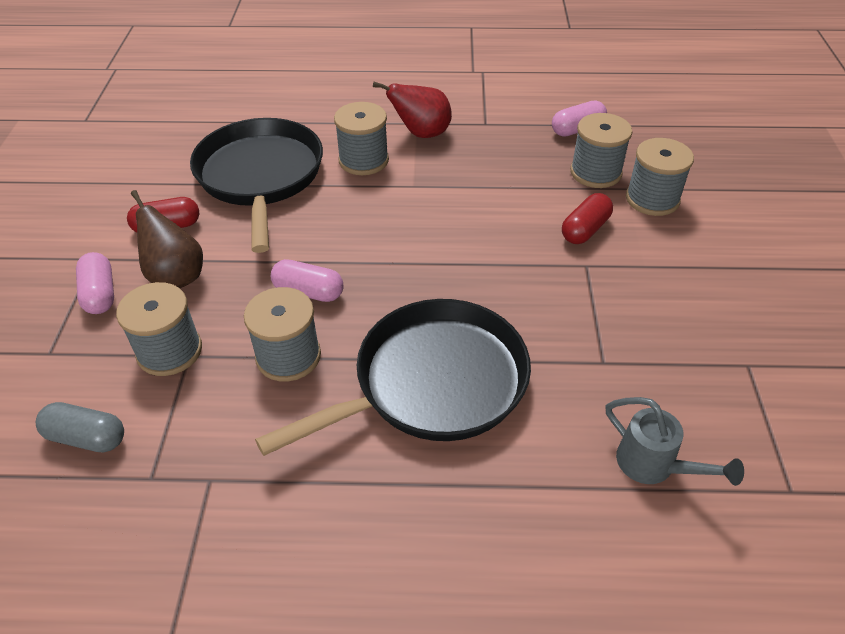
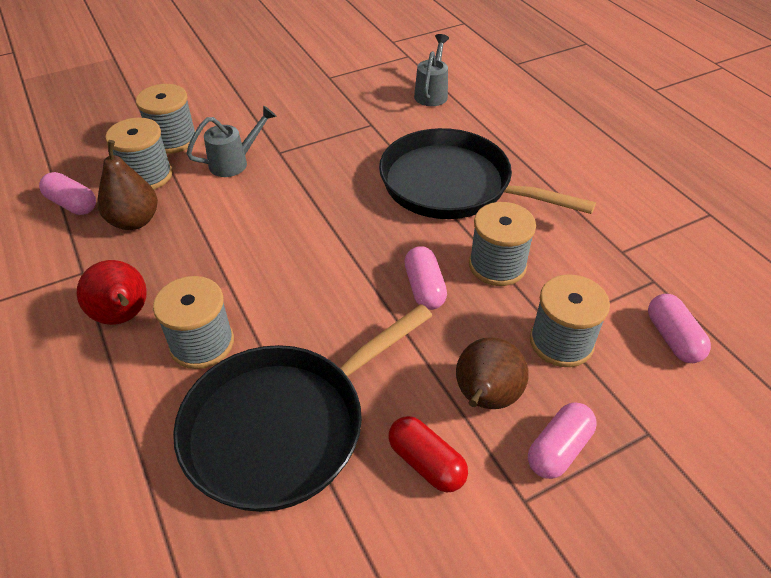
camera: 120 degrees left, 0 degrees up
grey capsule [36,402,124,453] -> pink capsule [648,294,711,363]
red capsule [562,193,613,244] -> grey watering can [186,105,277,177]
none -> brown pear [98,140,158,230]

